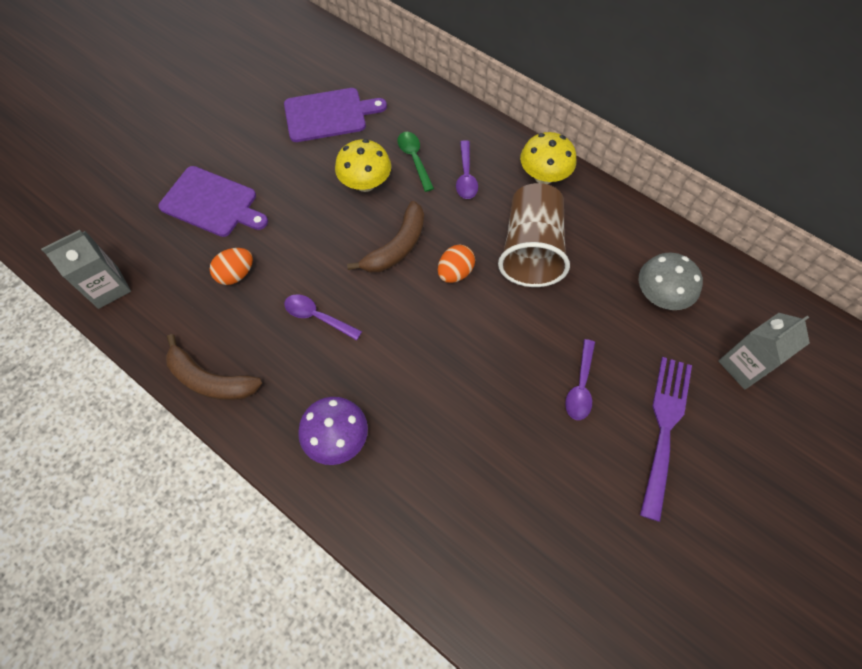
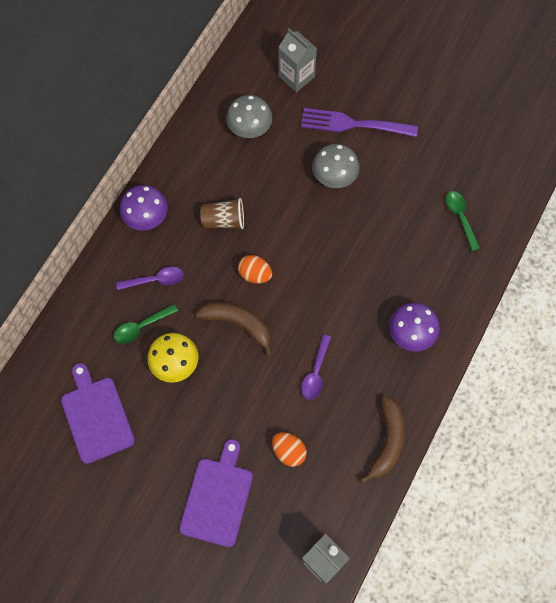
camera: 100 degrees left, 5 degrees up
brown cup [498,183,570,287] -> brown cup [200,198,244,229], size x0.57
yellow mushroom [520,132,577,184] -> purple mushroom [120,185,168,231]
purple spoon [565,339,595,420] -> grey mushroom [312,144,360,188]
none -> green spoon [446,191,480,251]

